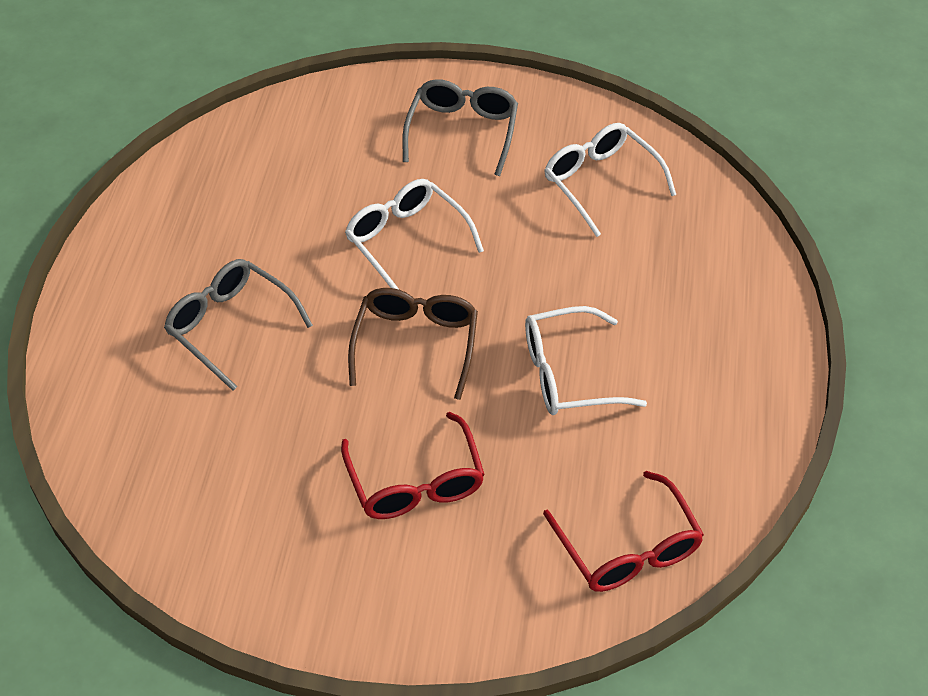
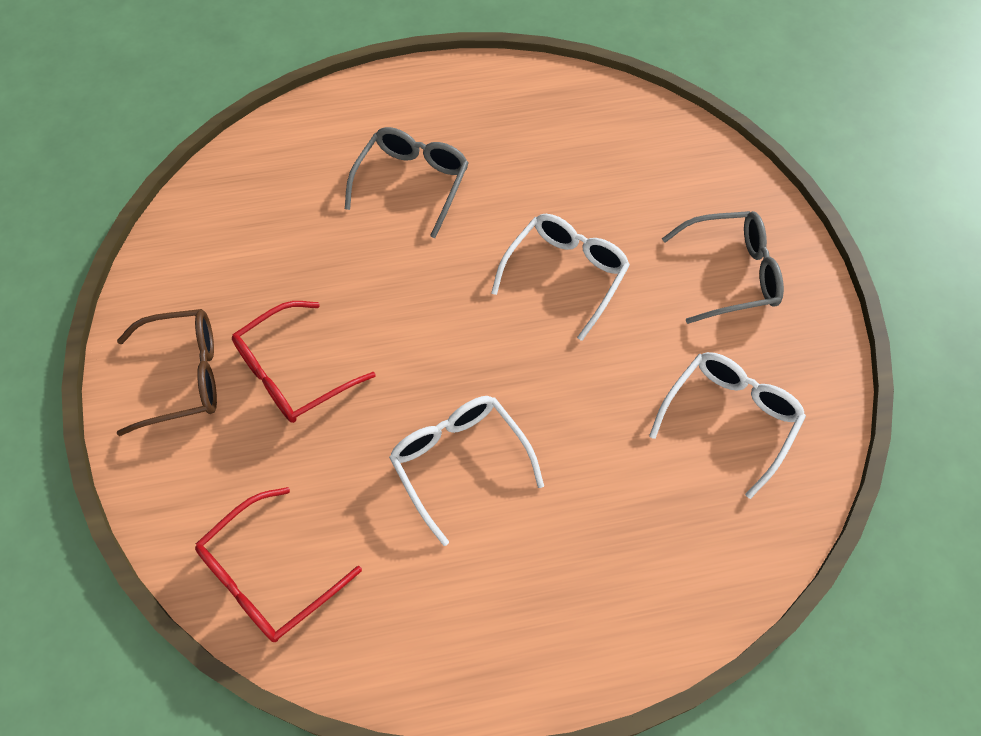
camera: 70 degrees right, 10 degrees up
brown glasses [348,288,478,400] -> brown glasses moved to [117,309,217,436]

